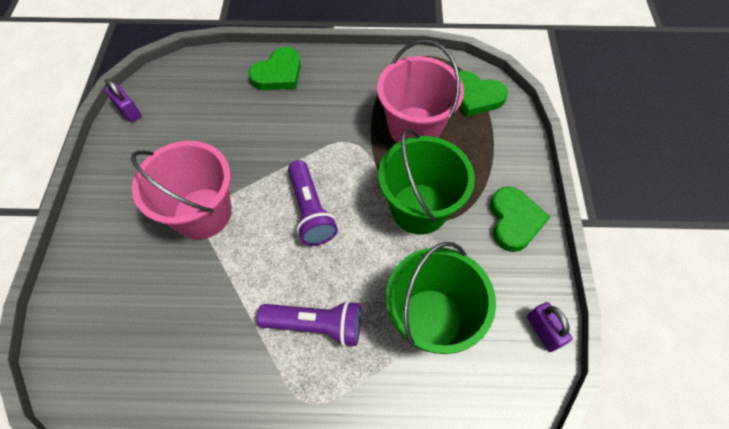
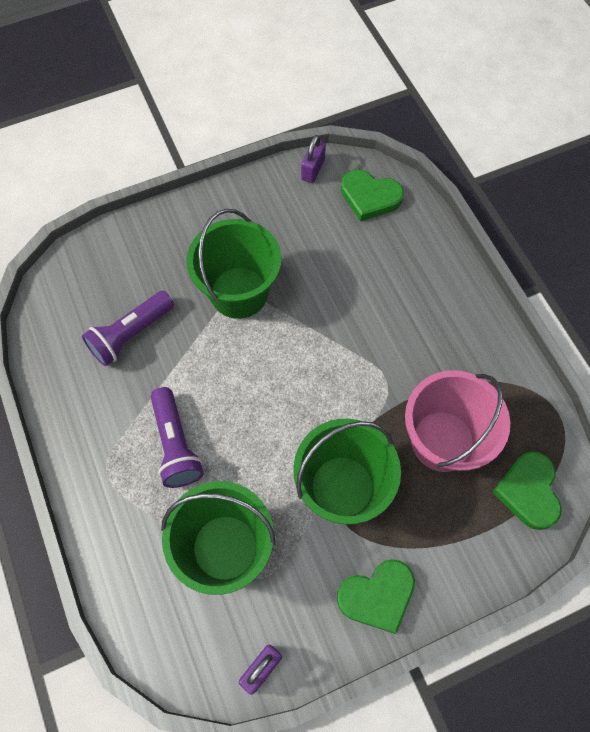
camera: 65 degrees right, 5 degrees up
pink bucket [131,141,231,240] -> green bucket [186,209,281,319]
green heart [249,47,301,90] -> green heart moved to [341,169,404,222]
purple flashlight [288,160,338,246] -> purple flashlight moved to [82,291,174,366]

